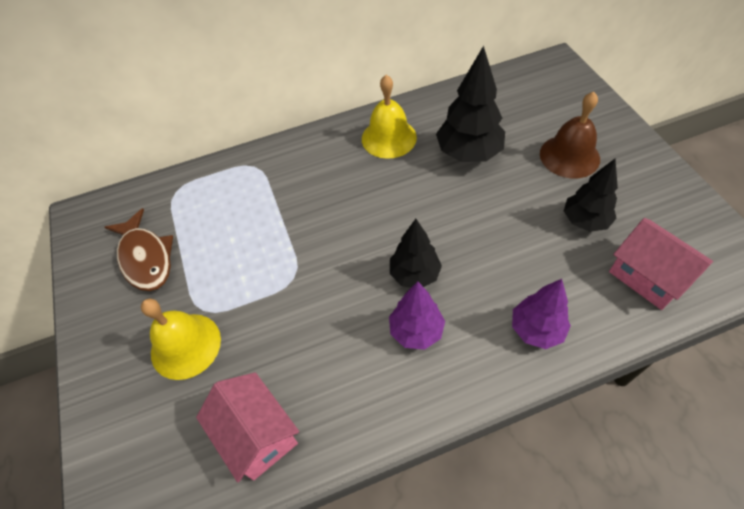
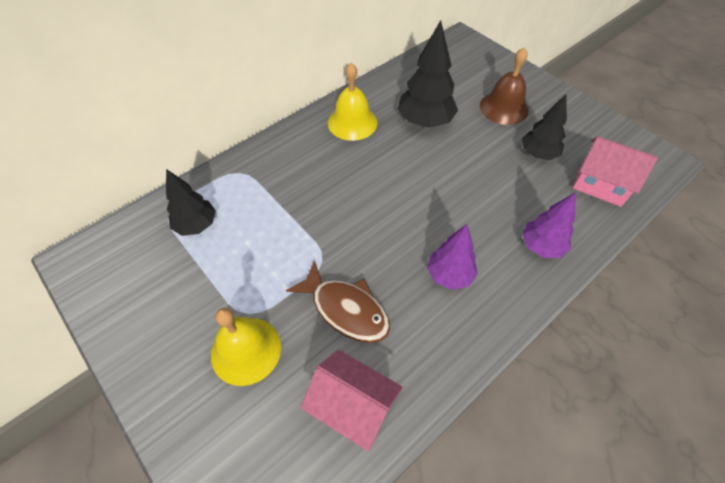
camera: 25 degrees left, 0 degrees up
brown fish [105,208,173,291] -> brown fish moved to [286,260,390,343]
black tree [390,219,442,288] -> black tree moved to [166,169,216,236]

